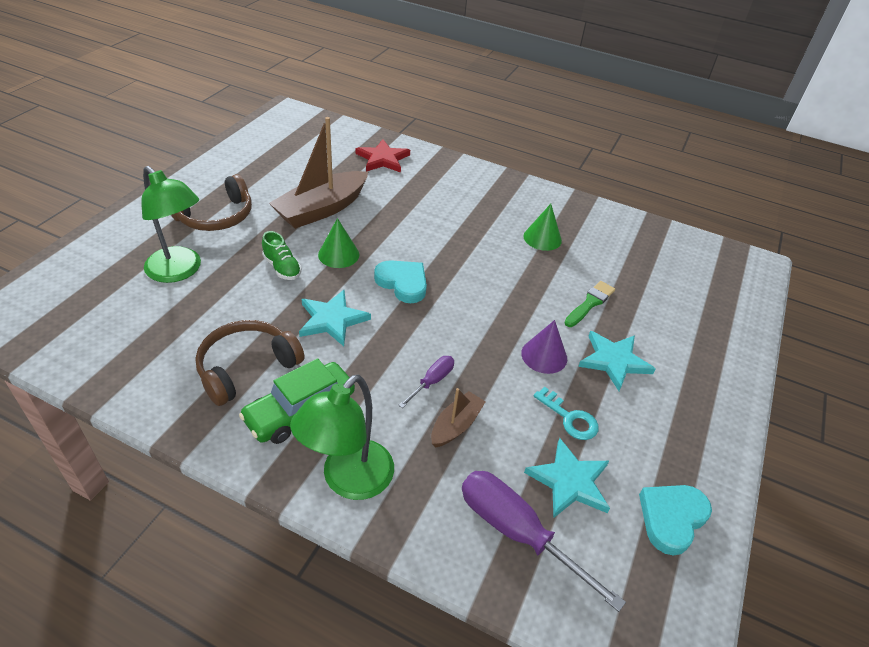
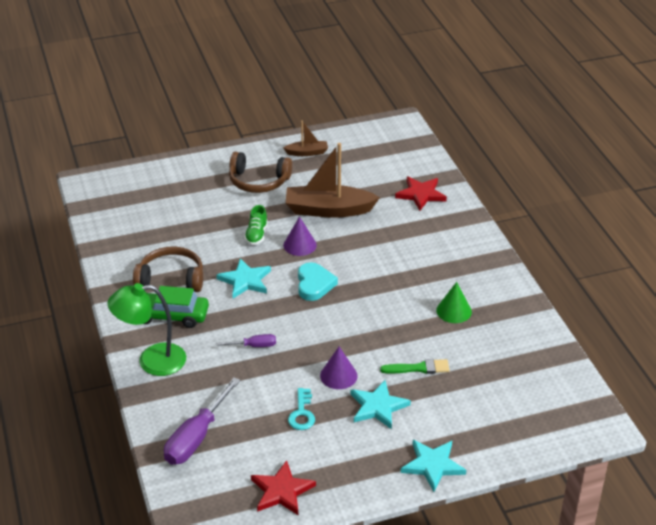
camera: 50 degrees right, 5 degrees down
green lamp [141,166,201,283] -> none
green cone [318,218,359,268] -> purple cone [283,216,317,256]
brown boat [431,388,485,447] -> brown boat moved to [283,121,328,156]
purple screwdriver [462,471,626,612] -> purple screwdriver turned 150 degrees counterclockwise [164,377,240,465]
turquoise star [524,438,610,518] -> turquoise star moved to [401,440,466,492]
turquoise heart [639,485,712,556] -> red star [251,460,316,515]

